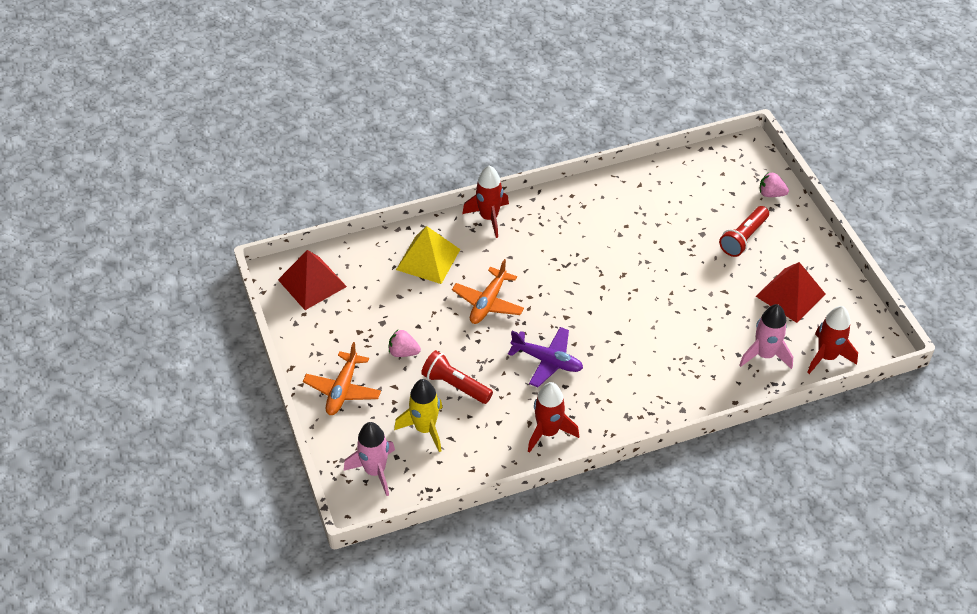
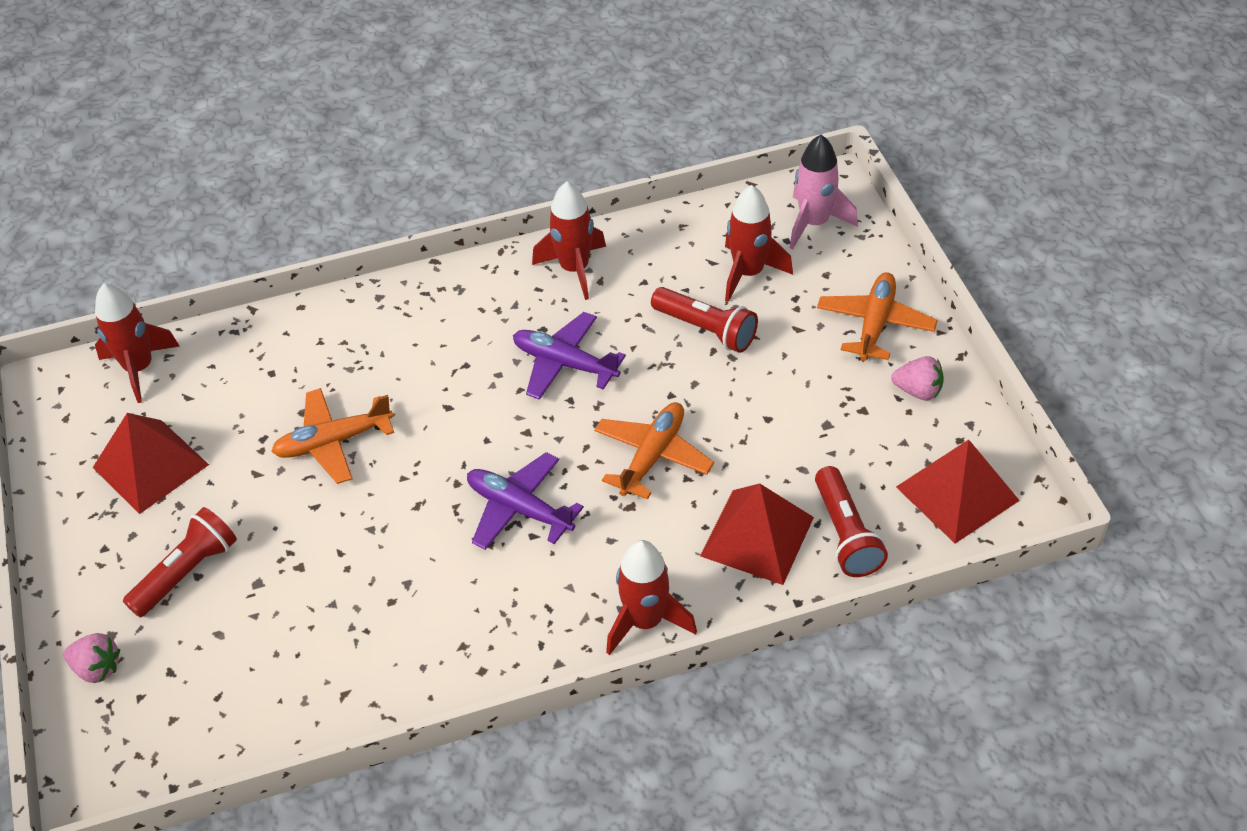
camera: 175 degrees left, 0 degrees up
pink strawberry [389,330,421,357] -> pink strawberry moved to [891,356,944,400]
yellow rocket [394,379,443,452] -> red rocket [725,185,793,302]
yellow pyramid [396,226,460,284] -> red pyramid [700,483,814,585]
pink rocket [739,304,793,369] -> none
none -> orange plane [271,388,394,484]
none -> purple plane [467,452,584,550]
none -> red flashlight [815,466,888,577]

